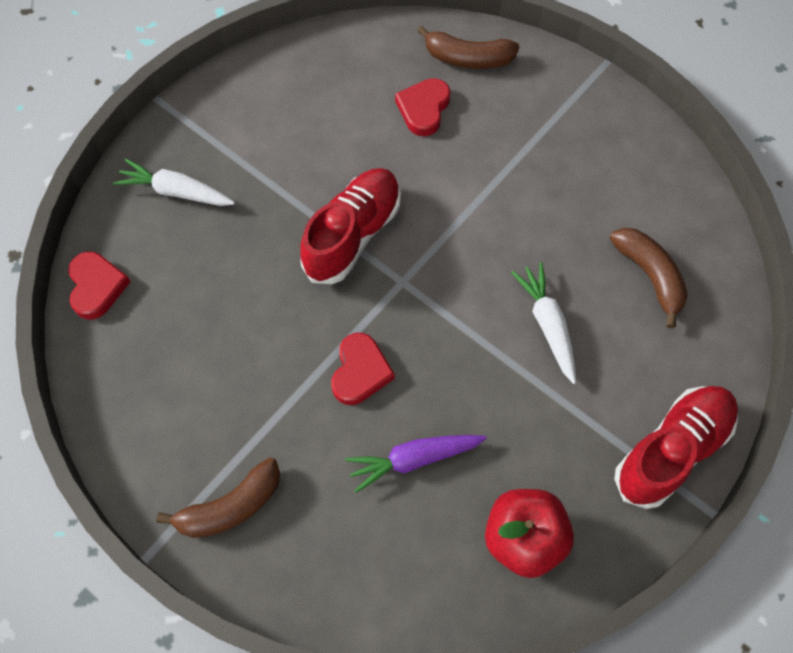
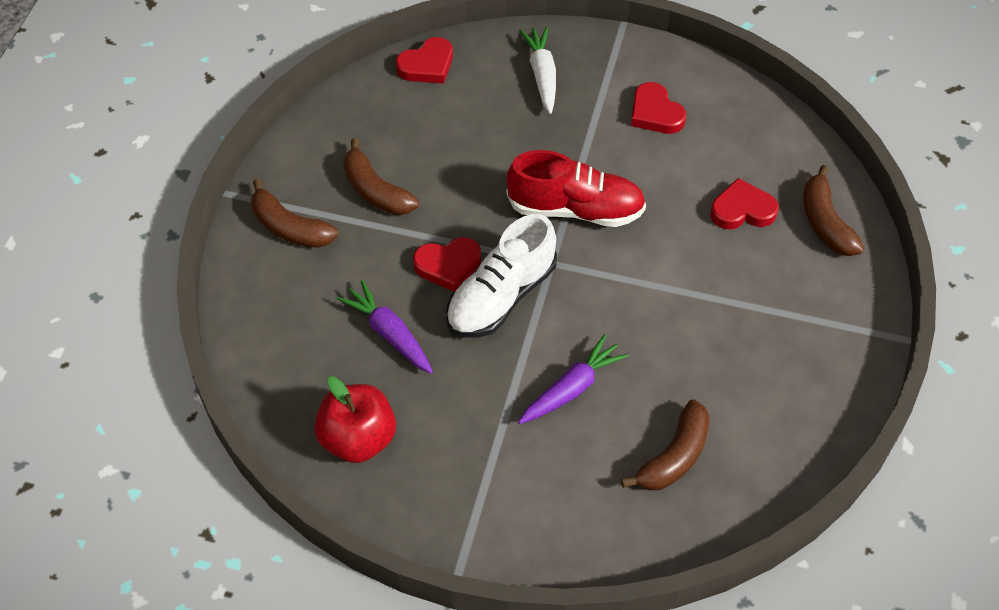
camera: 65 degrees right, 10 degrees down
white carrot [511,262,576,384] -> purple carrot [518,334,629,424]
red shoe [614,386,738,509] -> none
none -> brown banana [343,138,419,215]
none -> white shoe [447,214,557,338]
none -> red heart [631,82,686,134]

